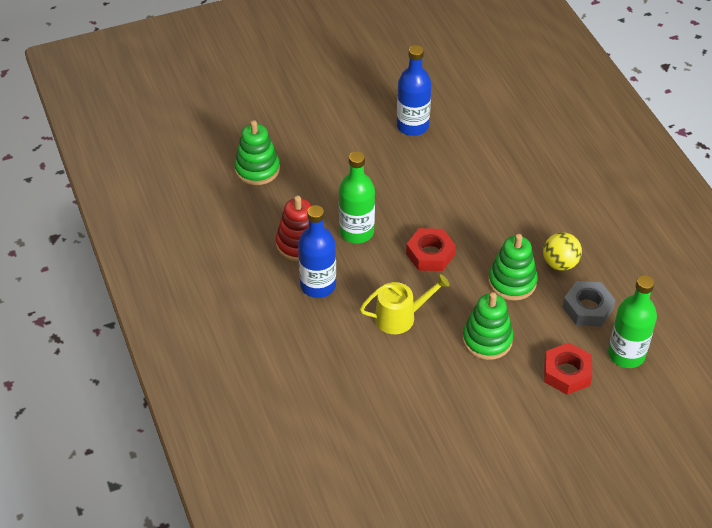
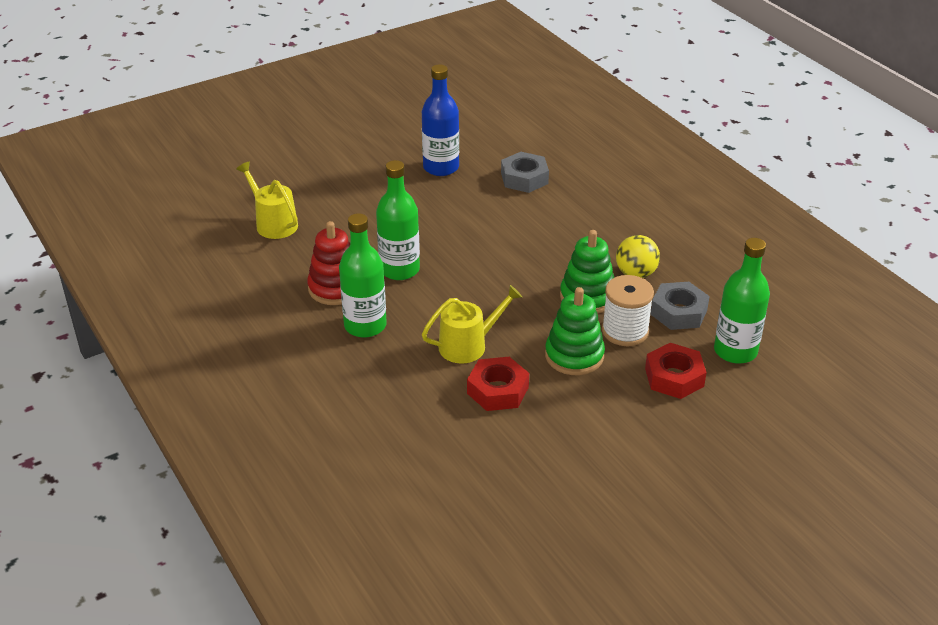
camera: 10 degrees left, 10 degrees down
green stacking toy [234,120,280,185] -> yellow watering can [236,162,298,239]
blue bottle [298,205,336,298] -> green bottle [339,213,387,338]
red nut [406,228,456,271] -> red nut moved to [467,357,529,411]
none -> grey nut [501,152,549,193]
none -> white spool [602,275,654,346]

